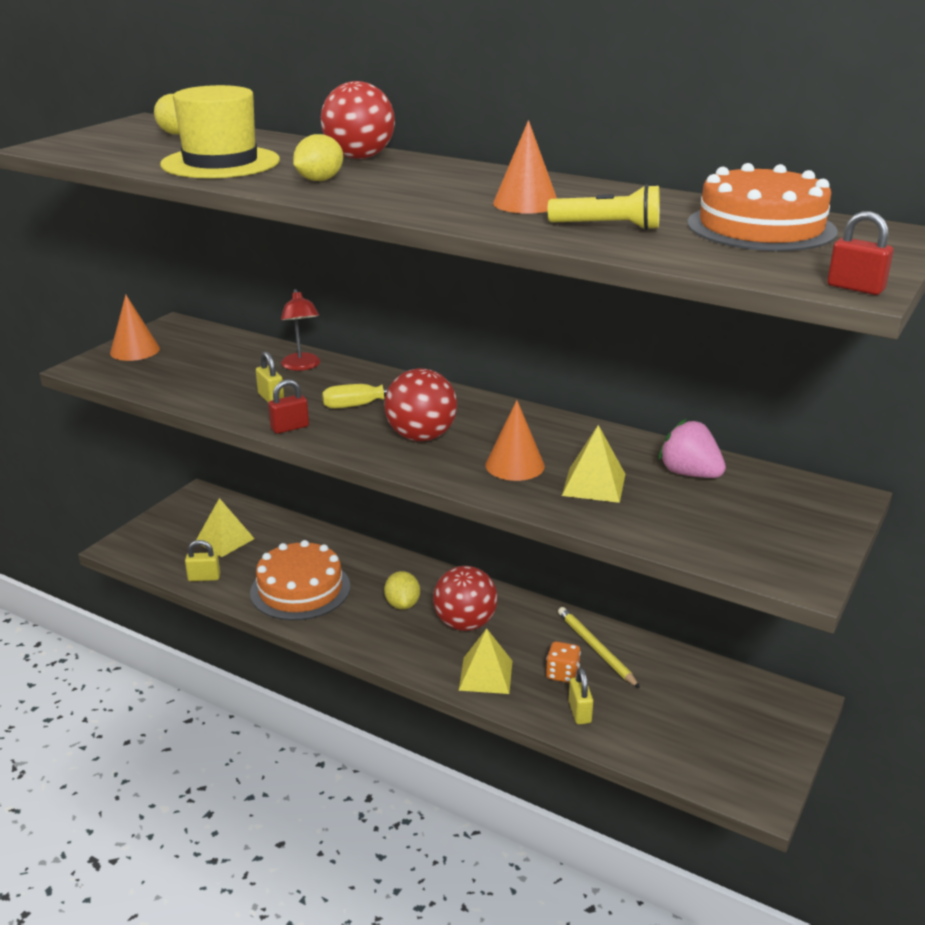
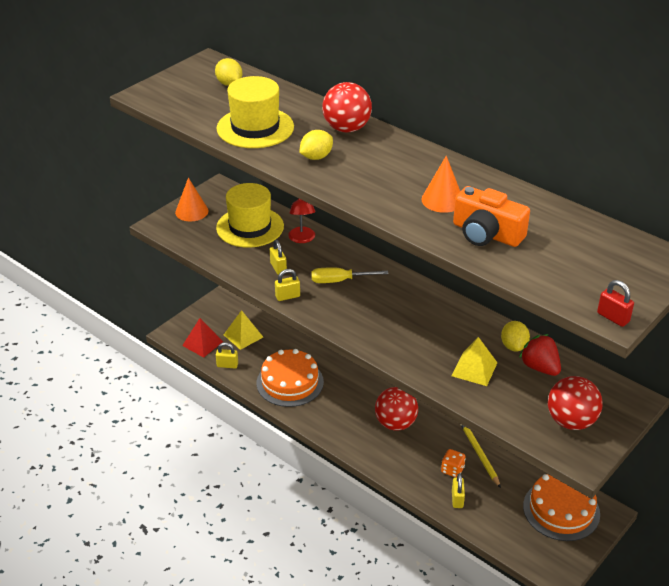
camera: 10 degrees right, 10 degrees up
red padlock [268,379,309,434] -> yellow padlock [275,269,300,301]
red ball [384,368,457,441] -> red ball moved to [548,376,603,430]
yellow lemon [384,571,420,610] -> yellow lemon moved to [501,321,530,352]
yellow pyramid [459,629,512,694] -> none
orange cone [485,400,545,481] -> none
yellow flashlight [548,184,660,230] -> orange camera [453,186,530,247]
pink strawberry [658,418,726,478] -> red strawberry [519,334,561,376]
orange cake [687,163,838,251] -> orange cake moved to [523,474,600,541]
none -> red pyramid [182,318,223,358]
none -> yellow hat [216,183,284,248]

